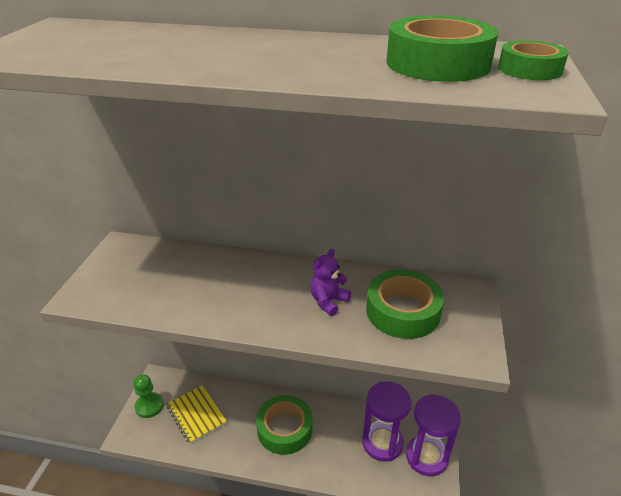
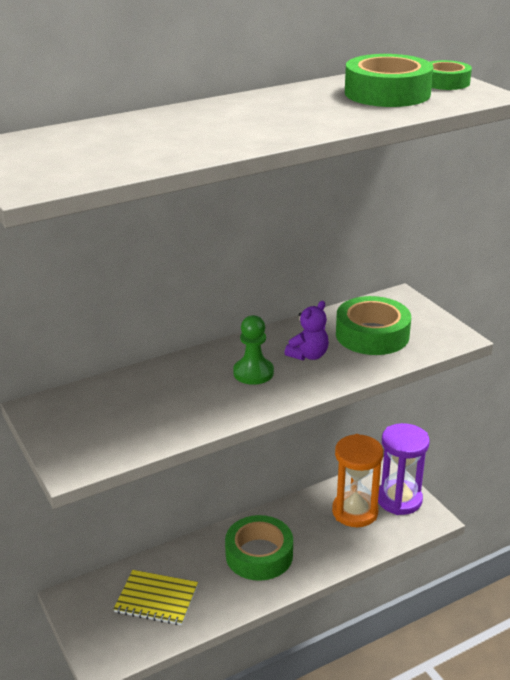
camera: 40 degrees left, 5 degrees down
green pawn [134,374,164,418] -> green pawn moved to [233,315,274,385]
purple teddy bear [310,248,351,316] -> purple teddy bear turned 135 degrees counterclockwise [285,301,329,361]
purple hourglass [362,381,412,462] -> orange hourglass [332,434,383,527]

